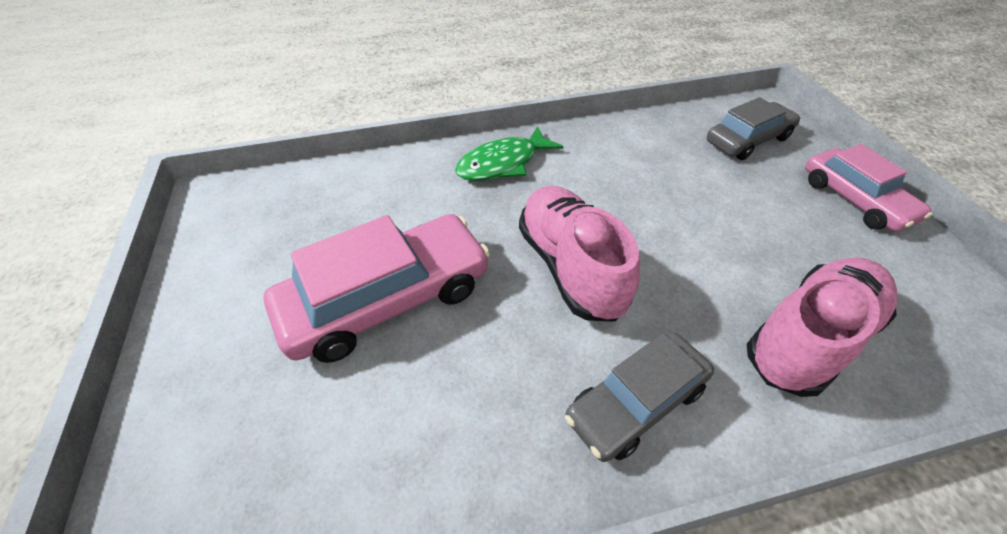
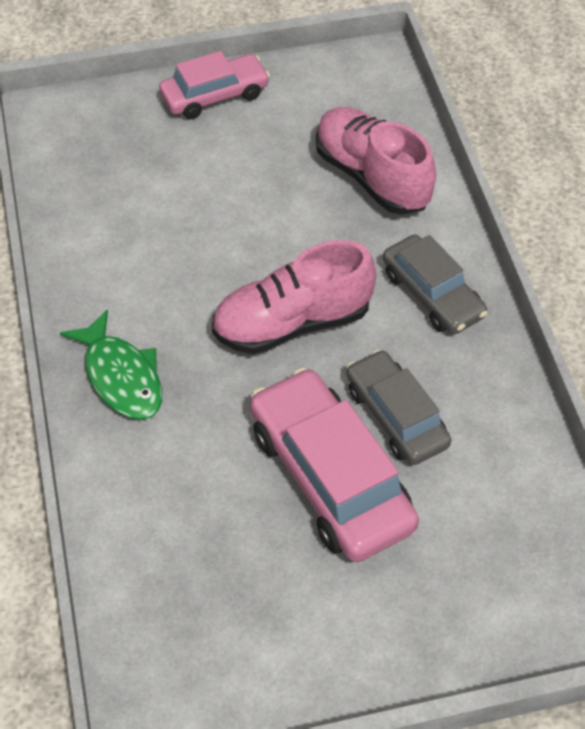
camera: 90 degrees left, 5 degrees up
grey car [707,97,800,160] -> grey car moved to [346,349,451,465]

